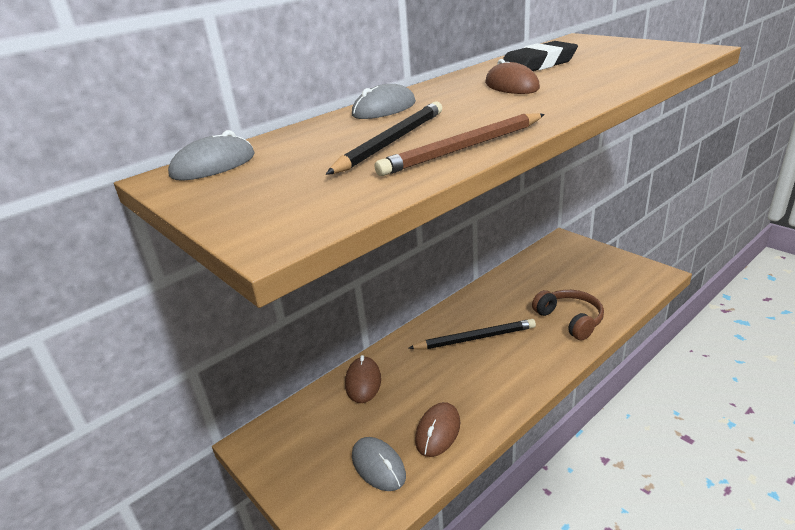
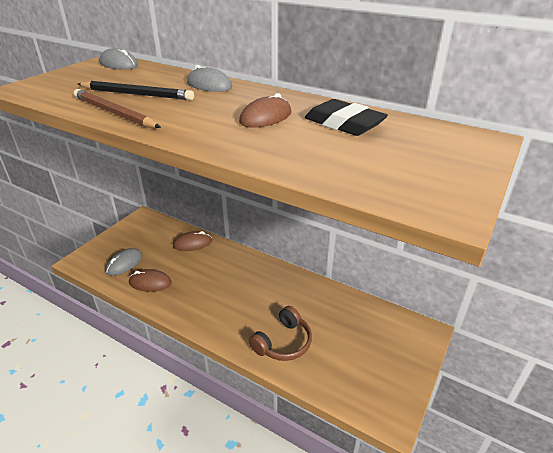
camera: 70 degrees right, 5 degrees up
black pencil [409,319,536,349] -> none

